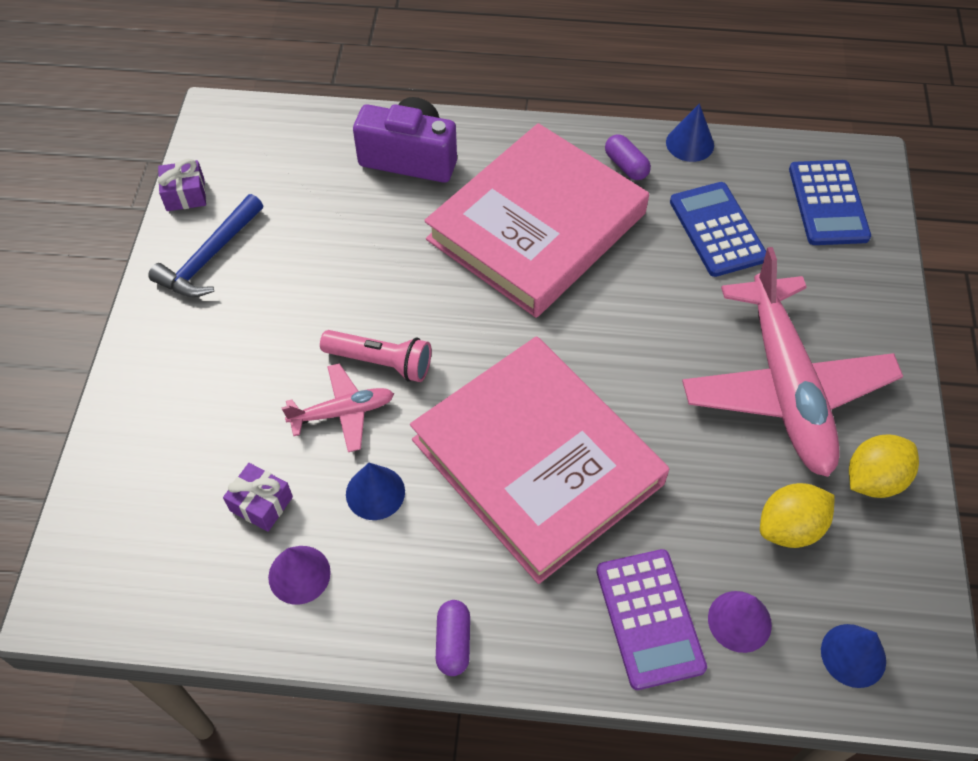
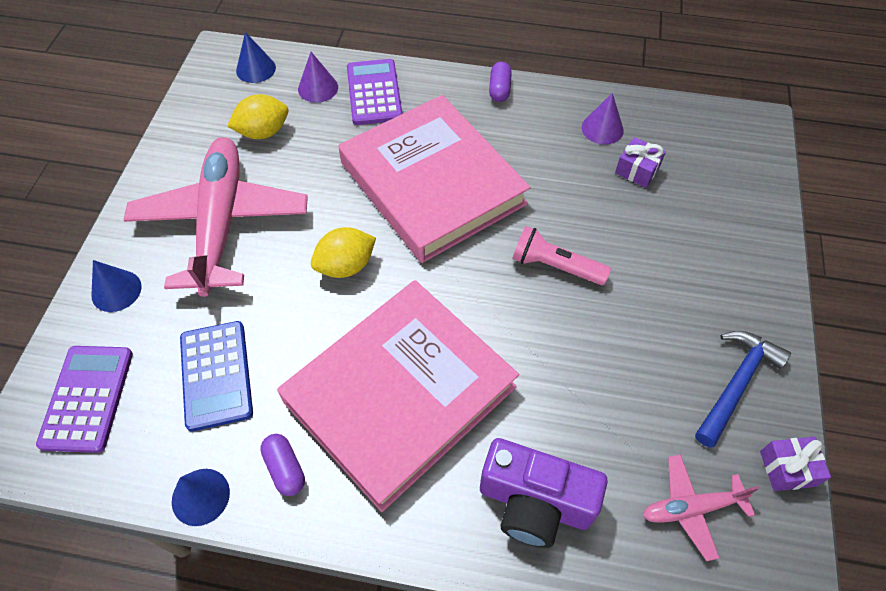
camera: 175 degrees left, 0 degrees up
pink plane [281,363,394,452] -> pink plane moved to [643,454,759,561]
blue cone [346,463,405,520] -> blue cone moved to [91,260,142,312]
blue calculator [789,160,871,245] -> purple calculator [36,346,133,453]
yellow lemon [849,435,919,498] -> yellow lemon moved to [311,227,376,278]

